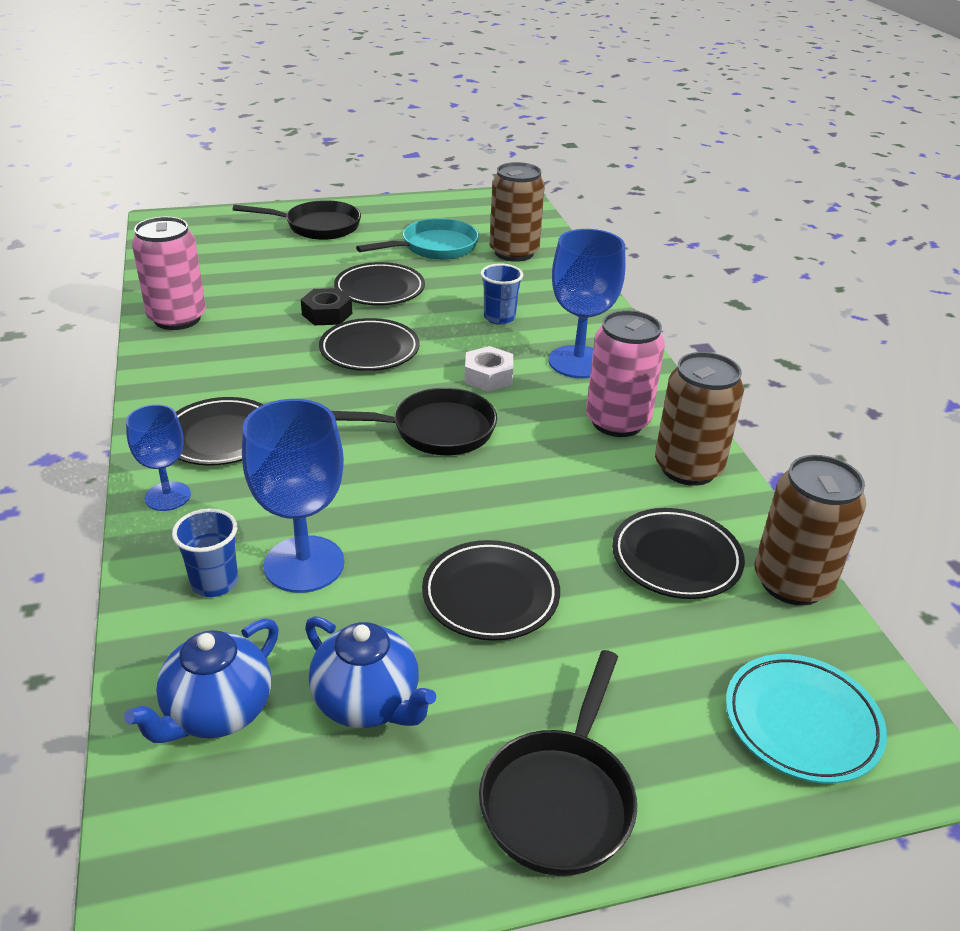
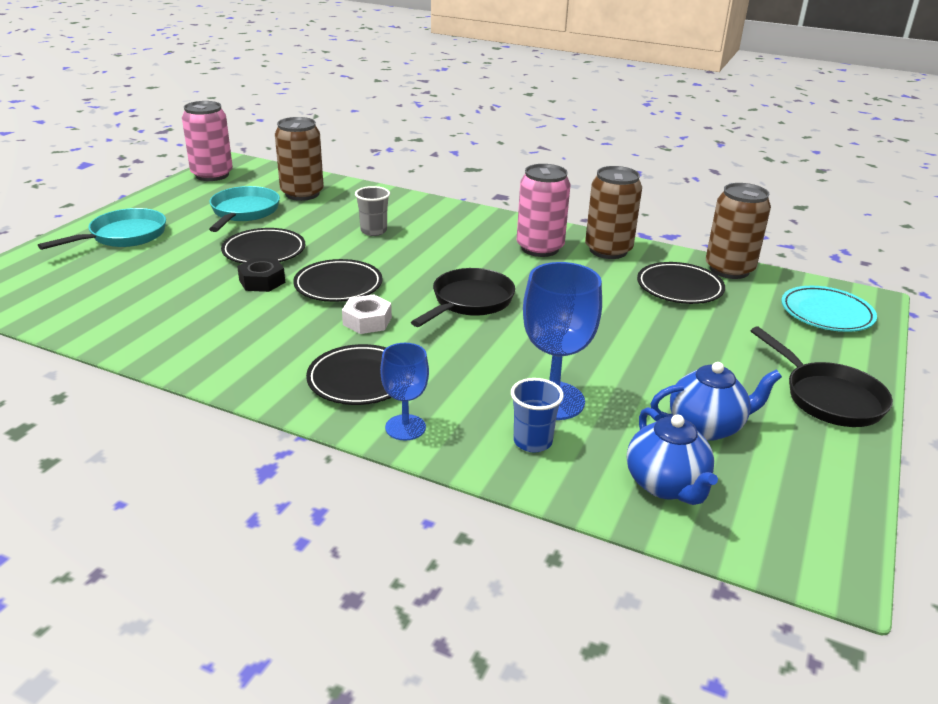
camera: 50 degrees left, 5 degrees down
pink can [132,217,206,330] -> pink can moved to [182,101,233,181]
black pan [233,200,361,240] -> turquoise pan [38,208,166,250]
black plate [422,540,560,641] -> none
white nut [465,346,513,391] -> white nut moved to [342,294,392,334]
blue cup [481,264,523,325] -> grey cup [355,186,390,236]
blue goblet [548,229,625,378] -> none

